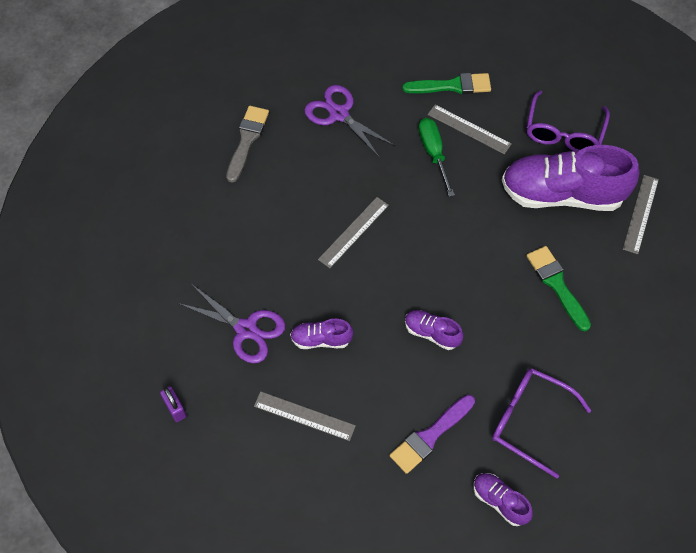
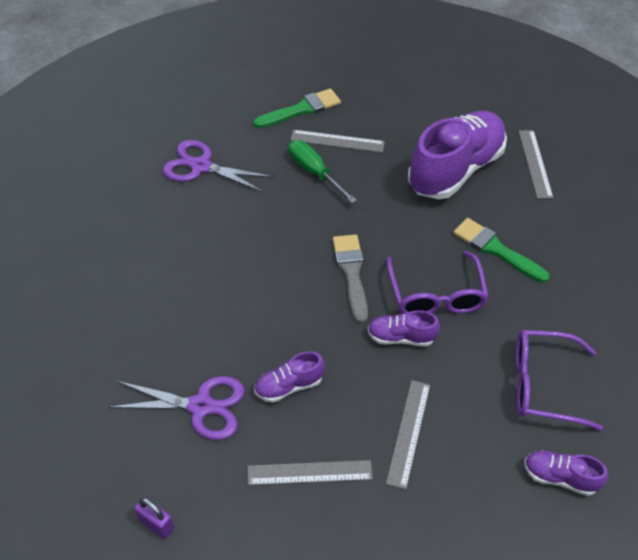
camera: 25 degrees left, 10 degrees down
grey brush [226,106,269,183] -> grey brush moved to [333,234,368,323]
grey ruler [318,197,389,268] -> grey ruler moved to [386,380,430,489]
purple brush [390,395,475,474] -> none
purple shoe [502,145,639,211] -> purple shoe turned 150 degrees clockwise [408,111,507,199]
purple glasses [527,90,610,151] -> purple glasses moved to [386,251,489,314]

